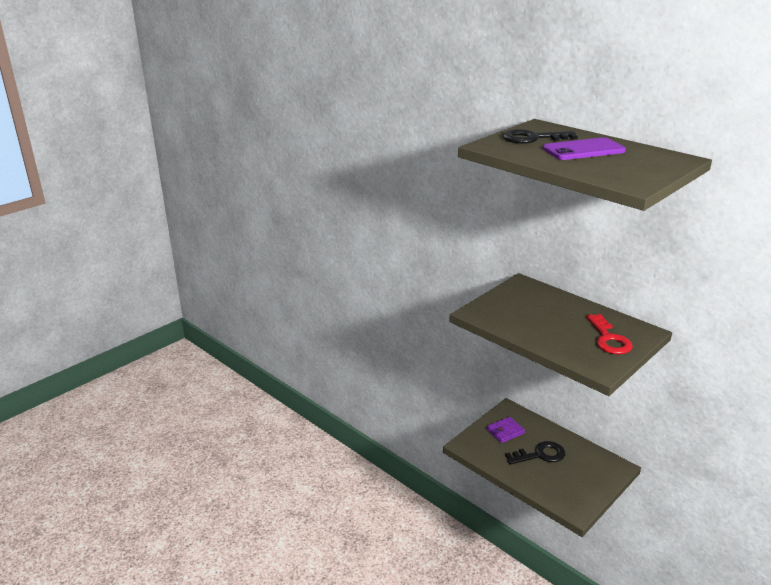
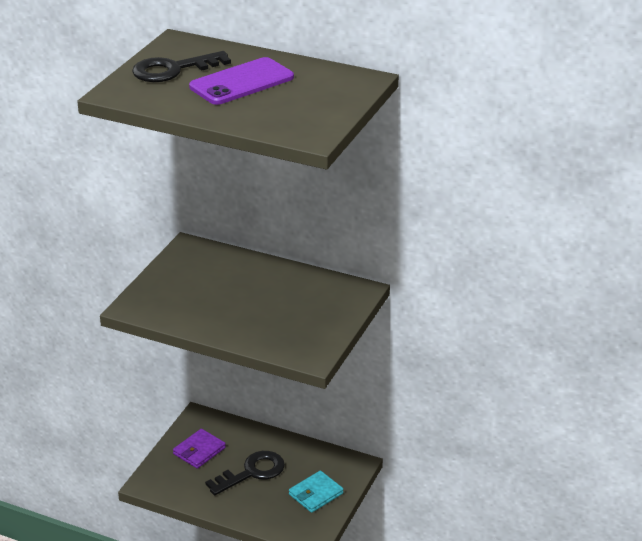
camera: 20 degrees left, 5 degrees up
red key [586,314,633,354] -> none
none -> turquoise wallet [289,471,344,513]

